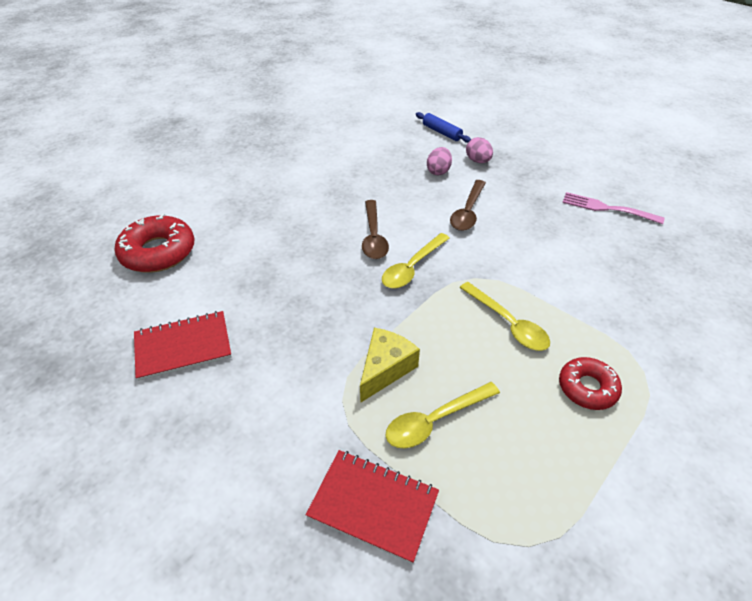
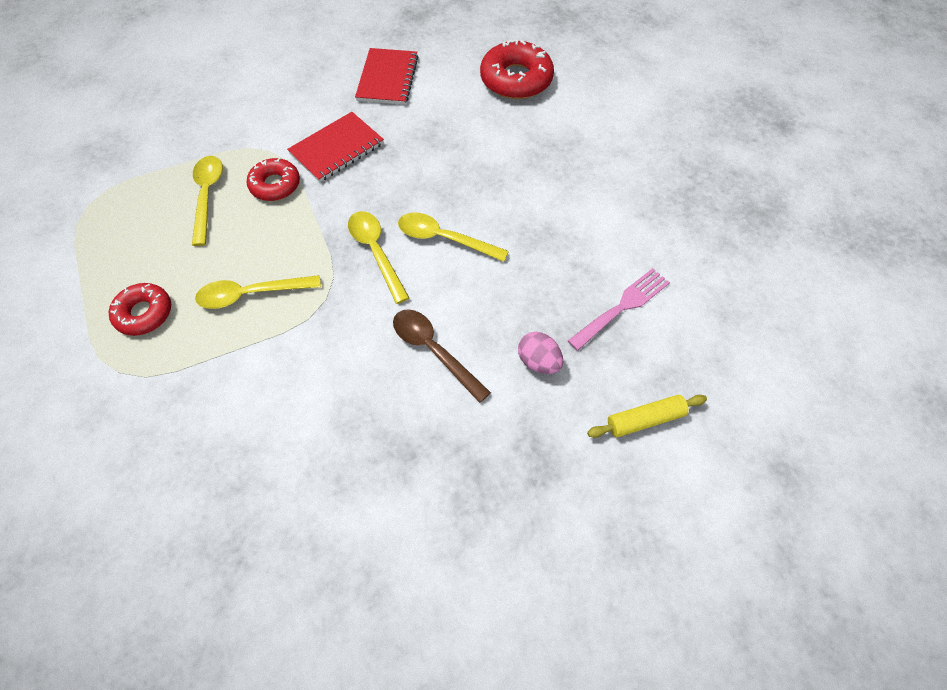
camera: 115 degrees right, 15 degrees up
red notebook [306,450,439,564] -> red notebook moved to [287,112,384,182]
yellow cheese [360,328,420,403] -> red donut [247,157,300,201]
brown spoon [362,200,389,259] -> yellow spoon [398,213,509,262]
blue rolling pin [416,112,471,143] -> yellow rolling pin [587,395,707,438]
pink egg [466,137,493,163] -> none
pink fork [562,192,664,224] -> pink fork moved to [568,268,670,351]

